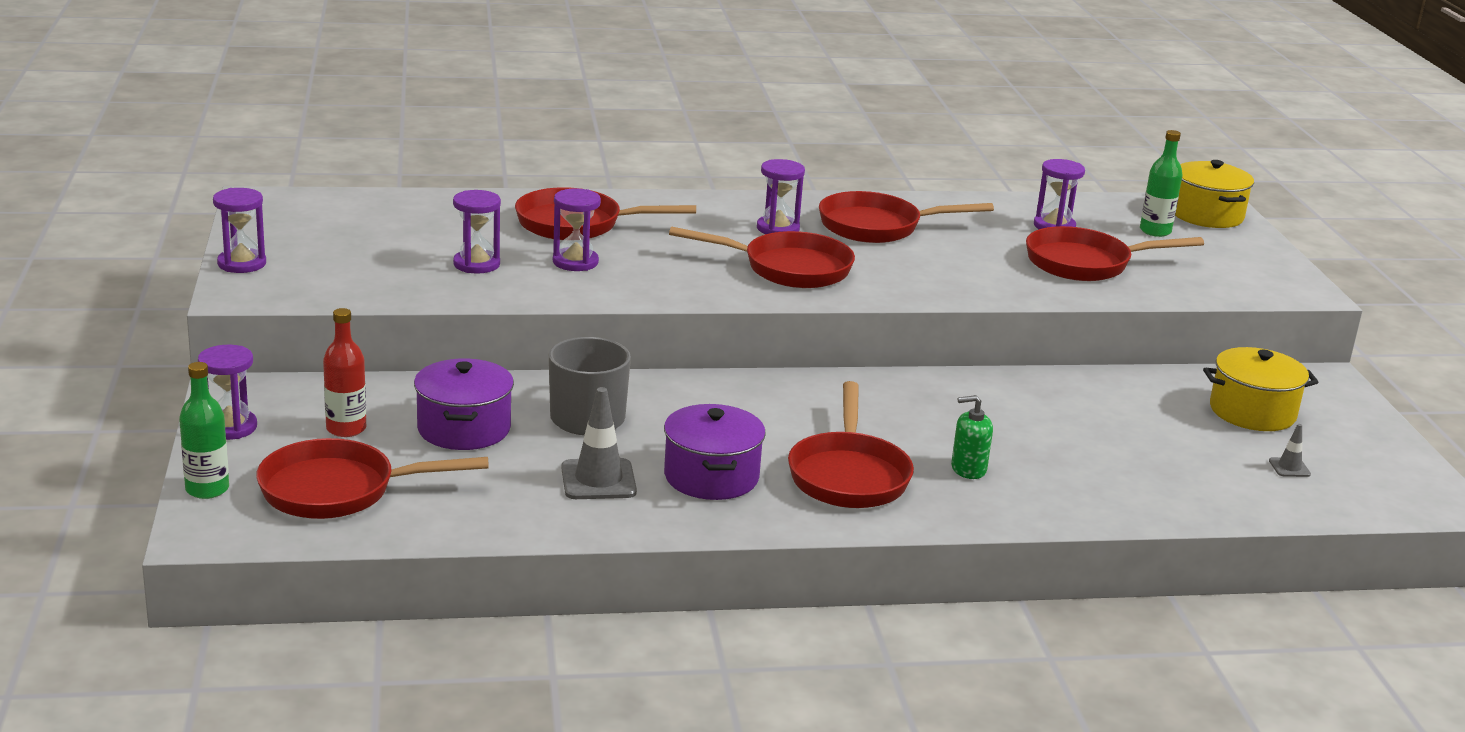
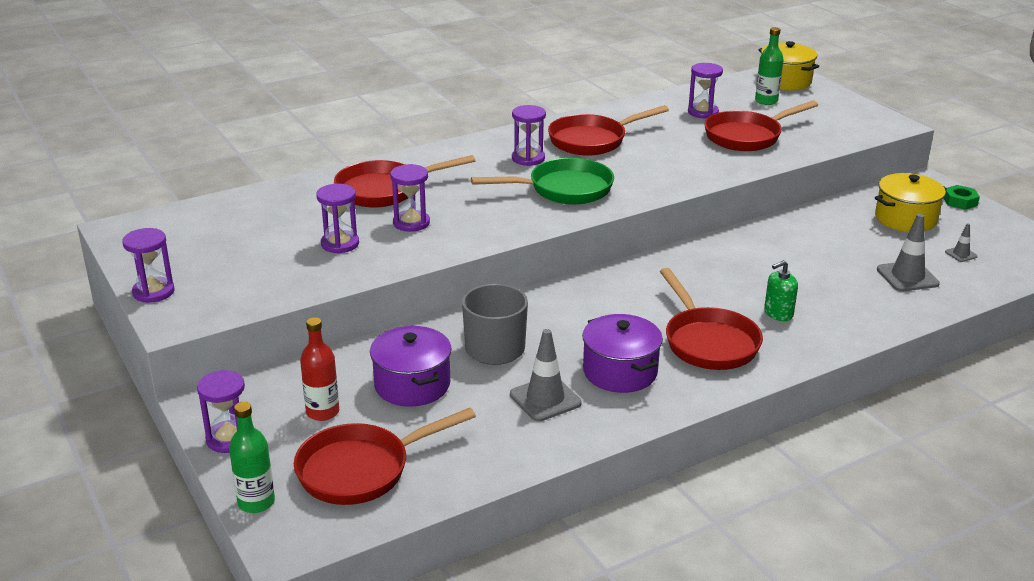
camera: 20 degrees left, 5 degrees up
red pan [669,227,855,288] -> green pan [471,158,614,204]
none -> grey traffic cone [877,214,940,292]
none -> green nut [943,185,980,210]

